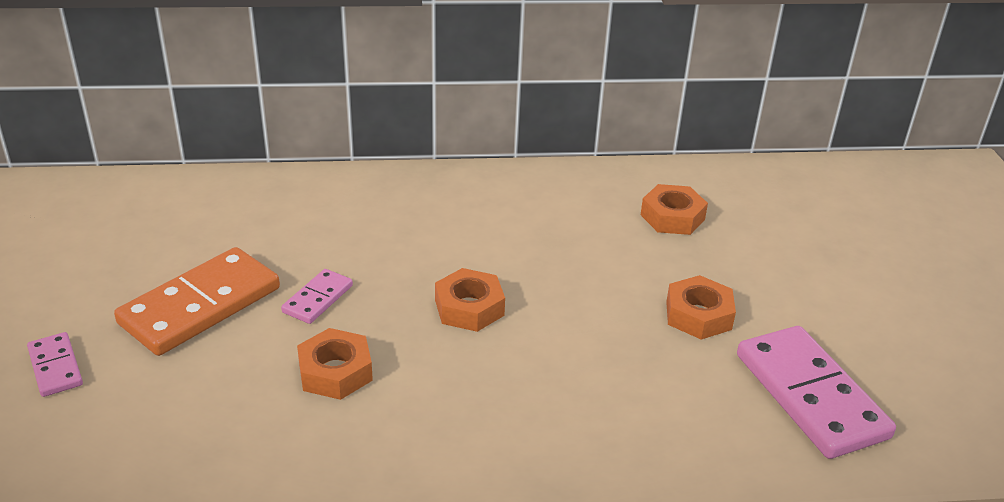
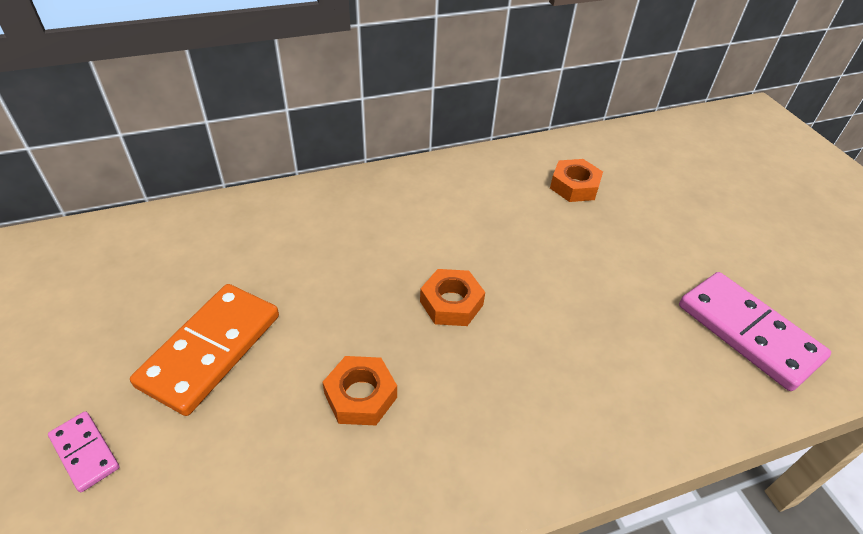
camera: 15 degrees left, 10 degrees up
pink domino [281,269,353,324] -> none
orange nut [666,275,736,340] -> none

